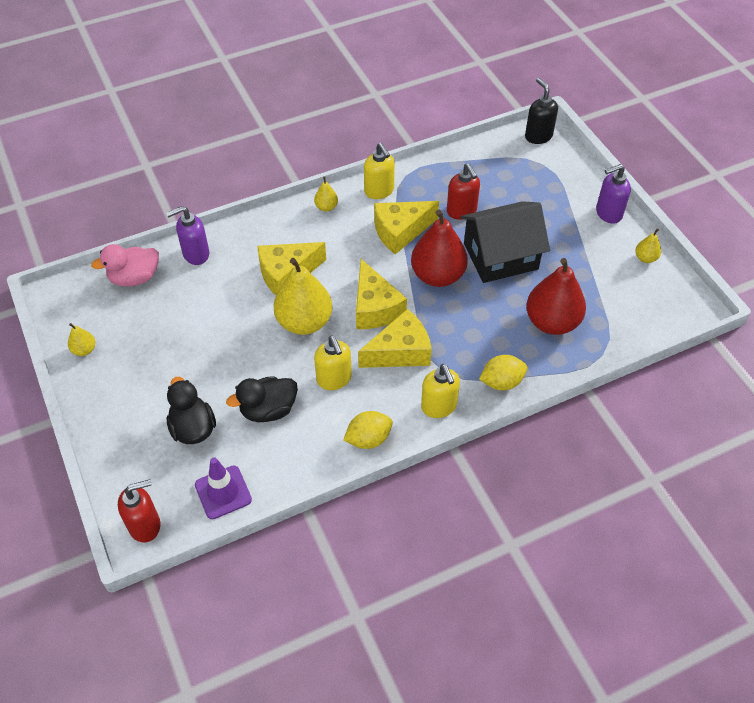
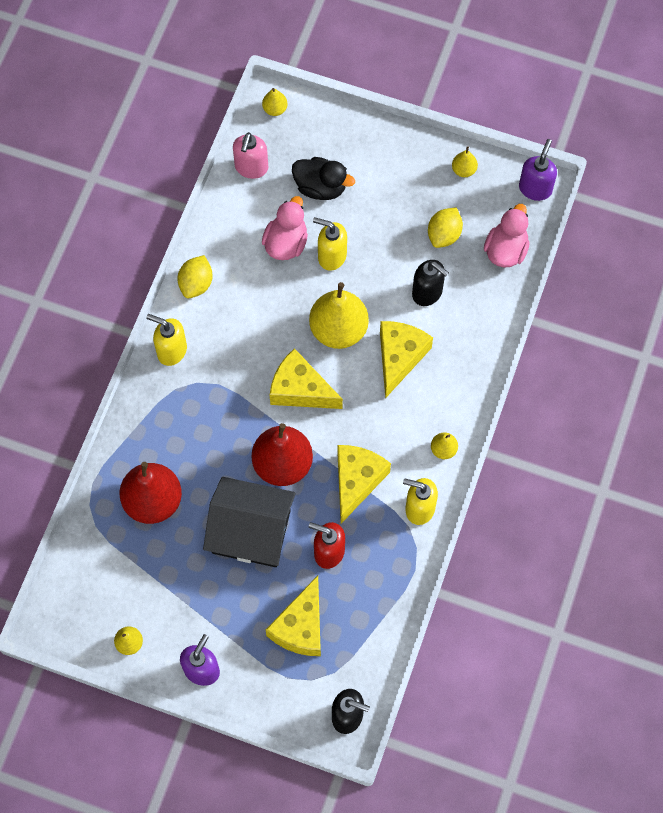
camera: 135 degrees right, 15 degrees up
red soap dispenser [118,479,160,542] -> yellow pear [262,88,288,116]
purple soap dispenser [166,206,209,265] -> purple soap dispenser moved to [519,139,557,201]
purple traffic cone [195,457,252,519] -> pink soap dispenser [233,132,268,179]
black duck [226,376,298,422] -> pink duck [262,196,308,260]
yellow soap dispenser [314,335,352,390] -> yellow soap dispenser moved to [313,217,347,271]
yellow cheese [358,309,432,368] -> yellow cheese moved to [266,575,321,656]
black house [460,201,550,283] -> black house turned 75 degrees clockwise [203,477,296,567]
yellow lemon [479,355,527,390] -> yellow lemon moved to [428,207,463,248]
none -> black soap dispenser [412,260,449,306]

